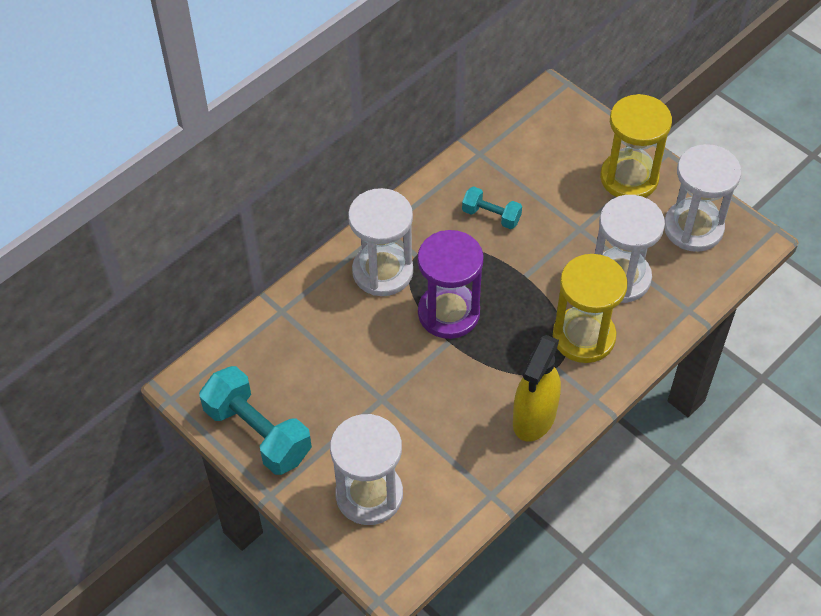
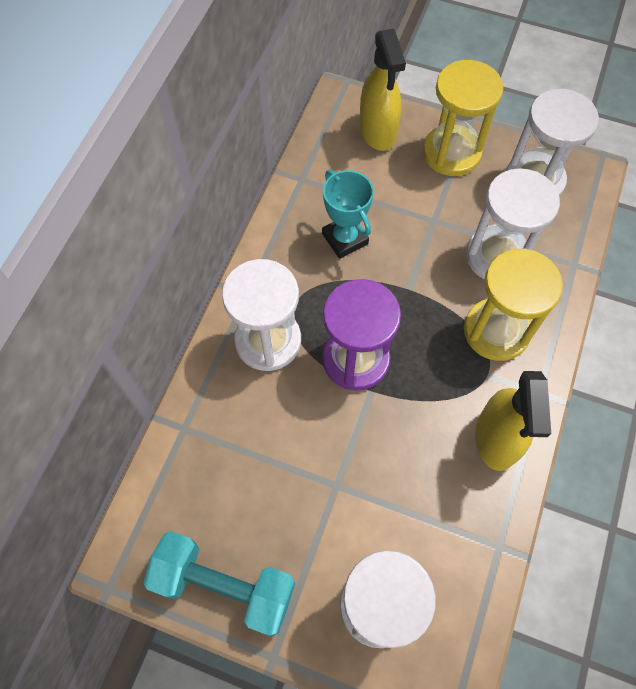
camera: 25 degrees left, 10 degrees up
turquoise dumbbell [462,186,522,229] -> turquoise trophy [322,170,374,259]
none -> yellow spray bottle [359,28,406,151]

